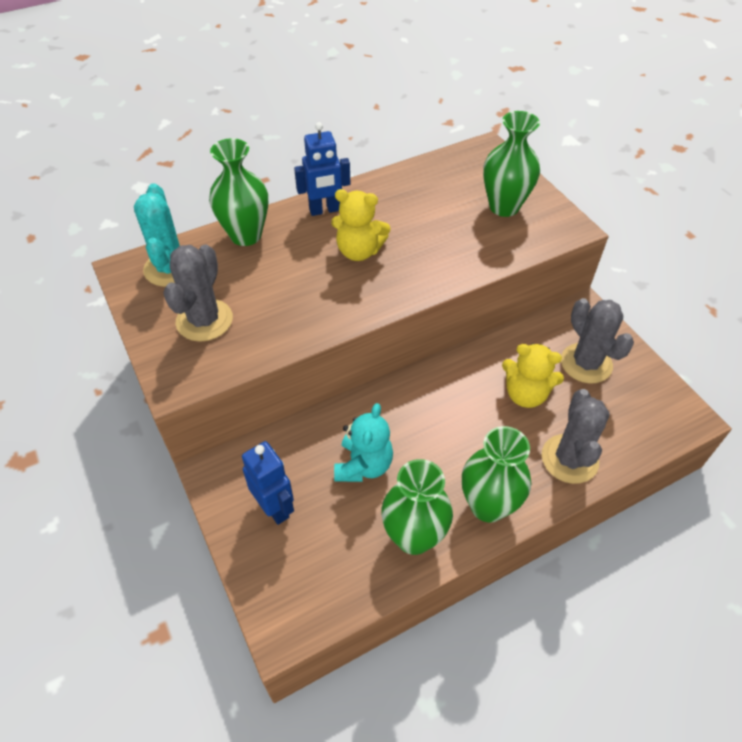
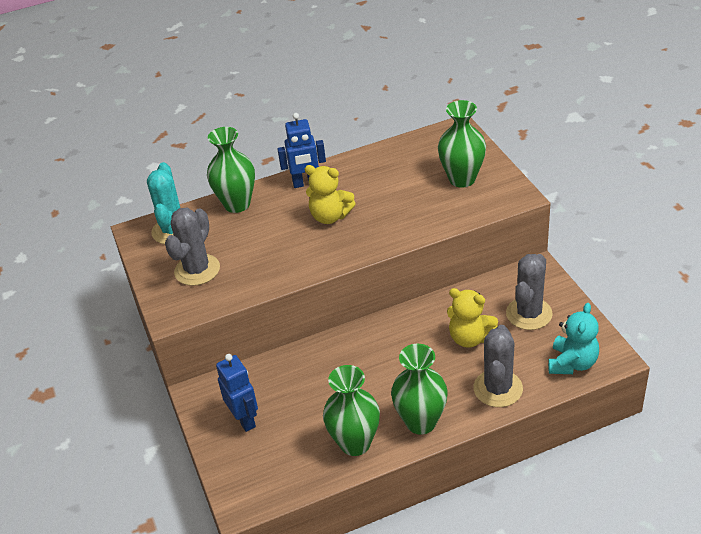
camera: 10 degrees right, 10 degrees down
turquoise teddy bear [334,403,393,482] -> turquoise teddy bear moved to [548,303,599,374]
grey cactus [561,298,634,384] -> grey cactus turned 45 degrees clockwise [506,254,553,330]

